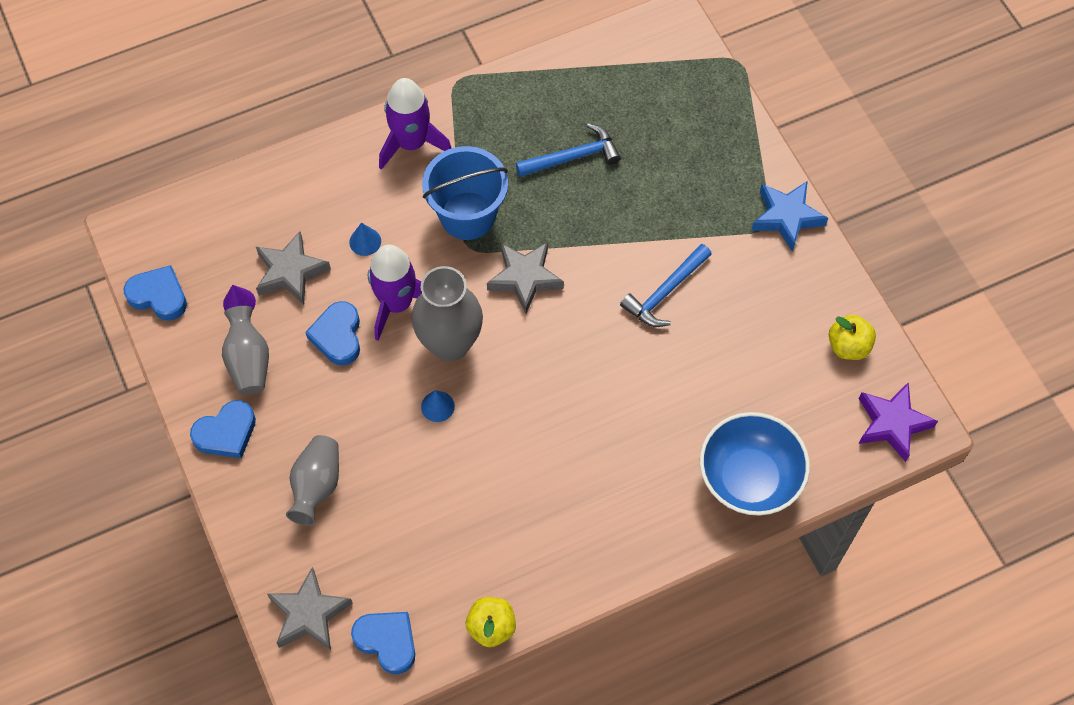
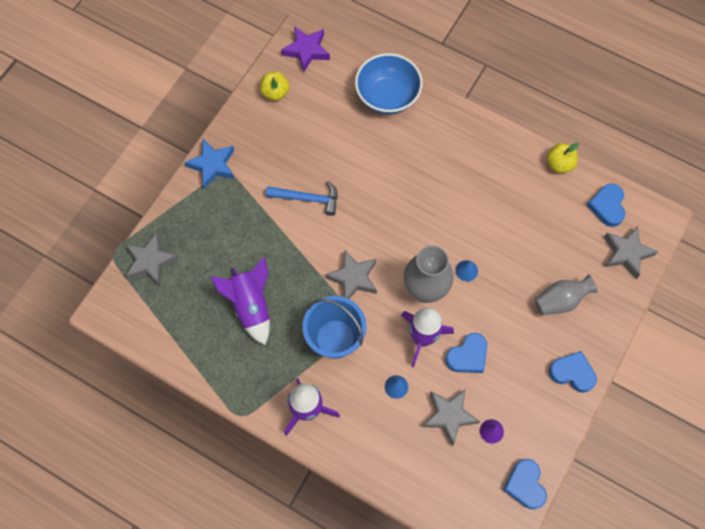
camera: 125 degrees left, 5 degrees up
grey vase [222,306,269,395] -> none
blue hammer [516,123,621,177] -> purple rocket [210,257,270,345]
none -> grey star [126,233,179,285]

